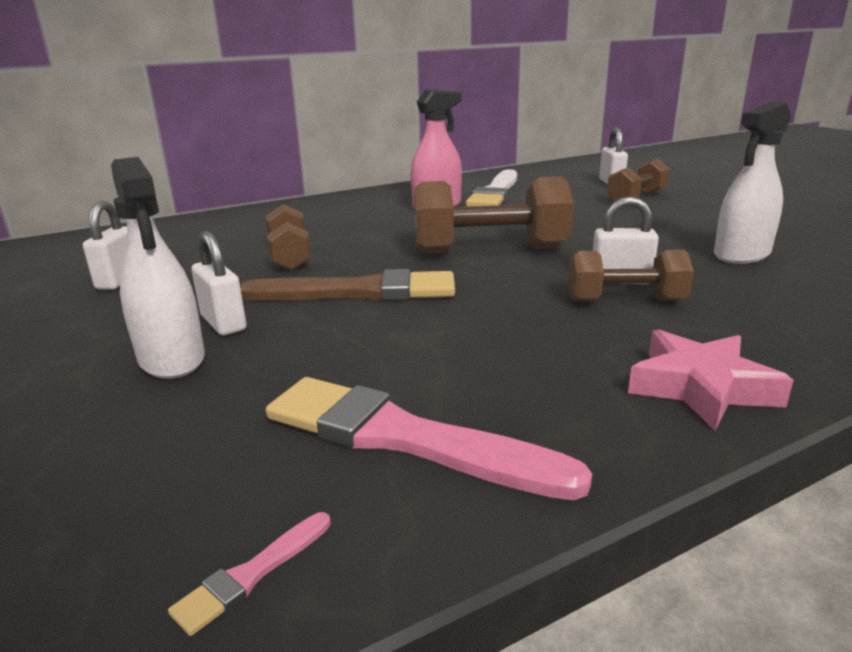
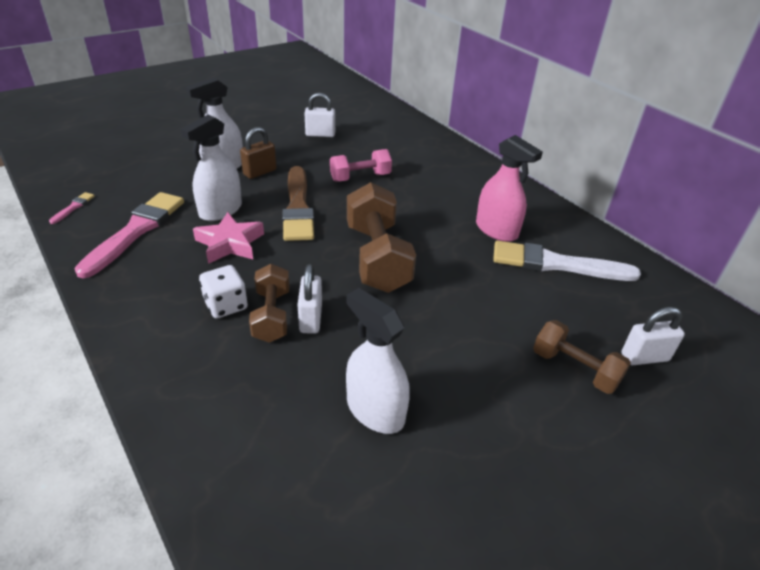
camera: 80 degrees right, 15 degrees up
pink brush [168,512,331,636] -> pink brush turned 75 degrees clockwise [49,192,95,224]
white padlock [191,231,247,335] -> brown padlock [240,127,276,179]
brown dumbbell [266,204,311,270] -> pink dumbbell [330,149,392,182]
pink star [628,329,794,431] -> pink star moved to [193,212,264,264]
none -> white spray bottle [181,115,242,221]
none -> white dice [199,265,248,319]

